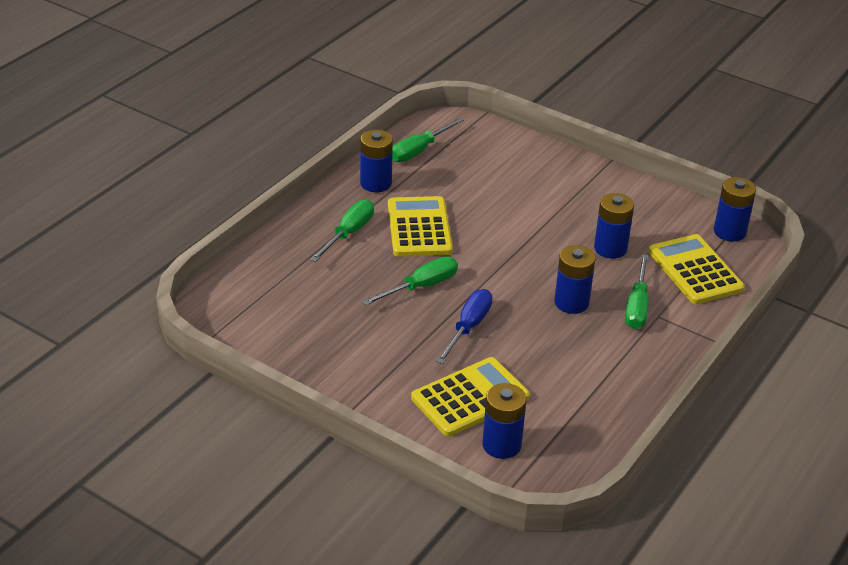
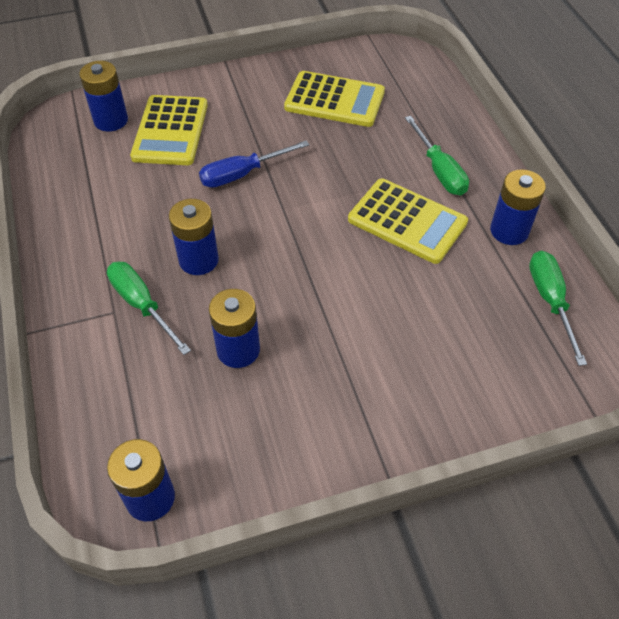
camera: 130 degrees right, 15 degrees up
green screwdriver [362,257,458,306] -> none
blue screwdriver [436,289,493,364] -> blue screwdriver turned 90 degrees clockwise [199,141,309,188]
yellow calculator [648,234,745,304] -> yellow calculator moved to [284,71,385,127]

